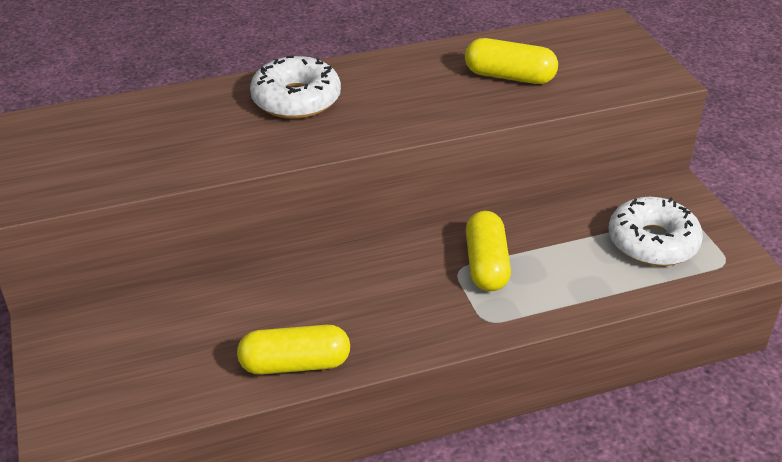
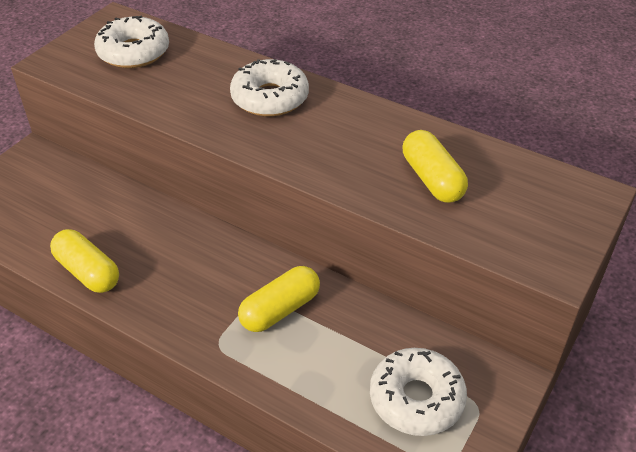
camera: 50 degrees right, 5 degrees up
none -> white donut [94,16,169,68]

